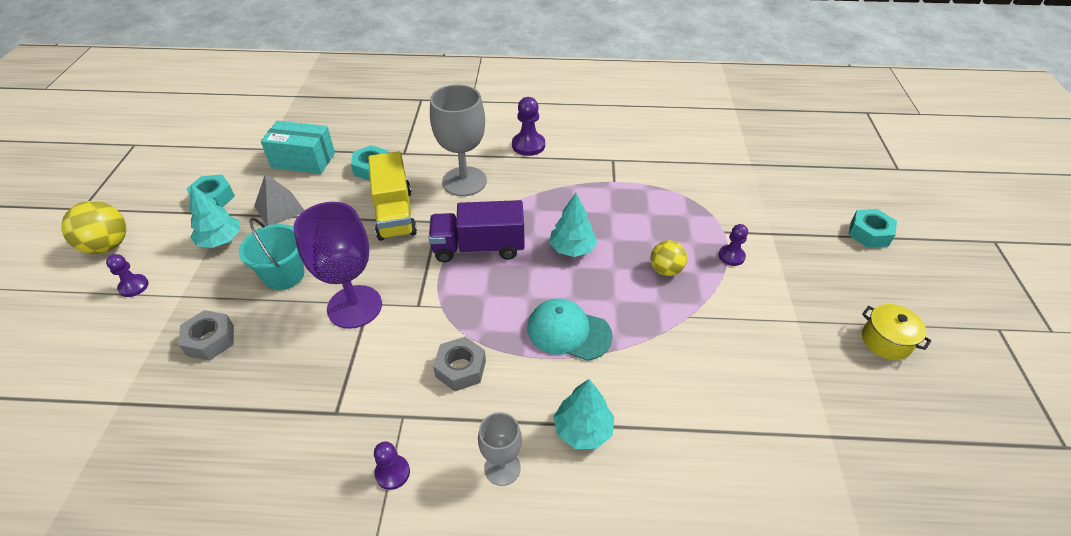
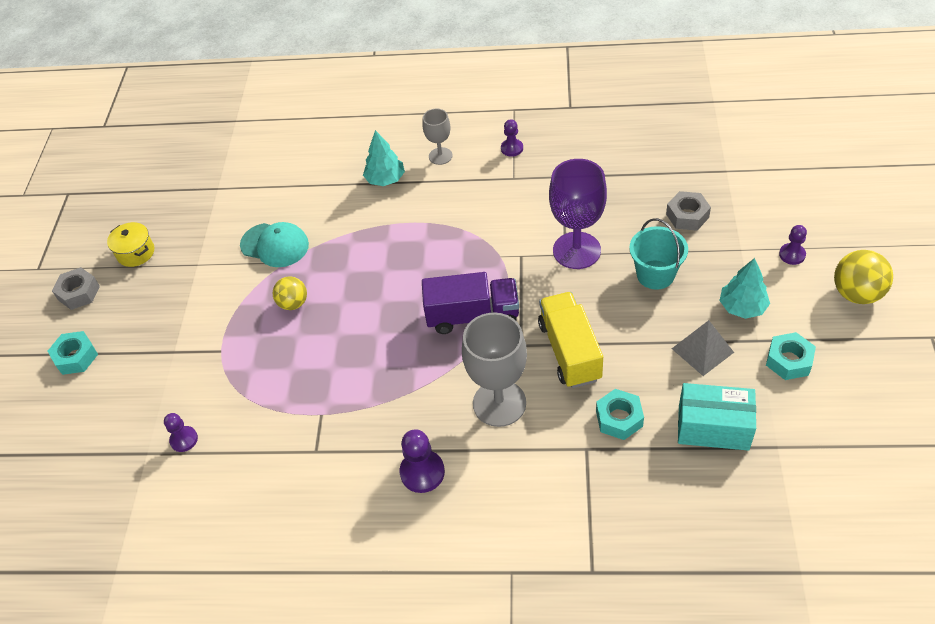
camera: 175 degrees left, 5 degrees up
grey nut [433,337,486,391] -> grey nut moved to [52,267,100,310]
turquoise cap [528,299,613,361] -> turquoise cap moved to [240,222,309,267]
turquoise tree [549,193,597,257] -> none
purple pawn [719,224,748,266] -> purple pawn moved to [164,413,198,452]

